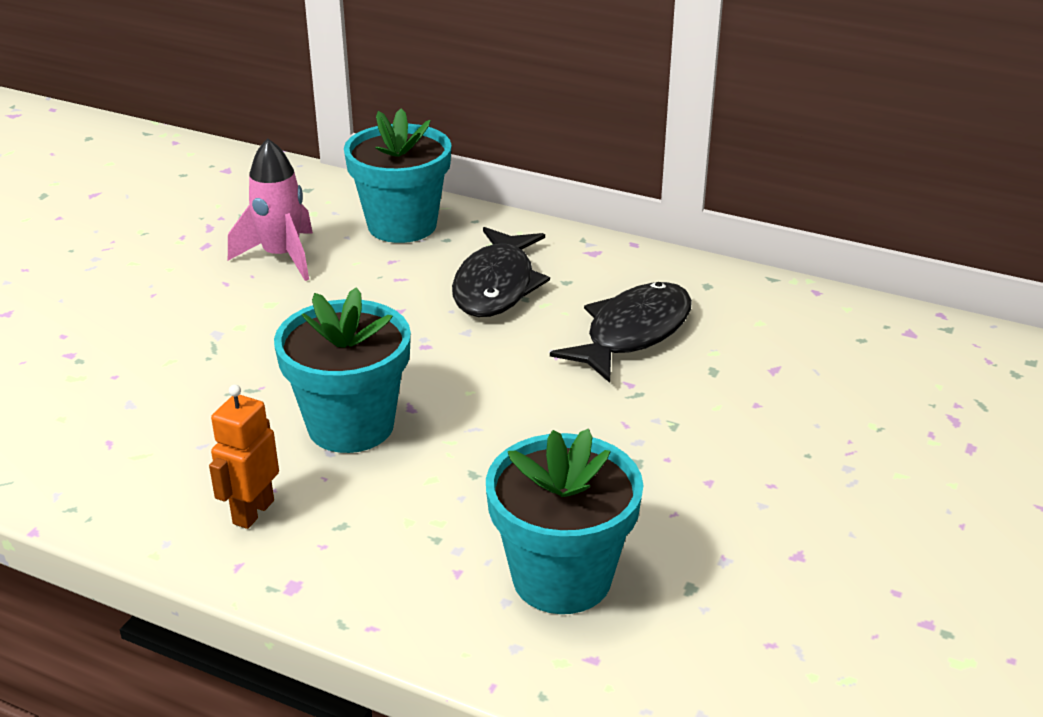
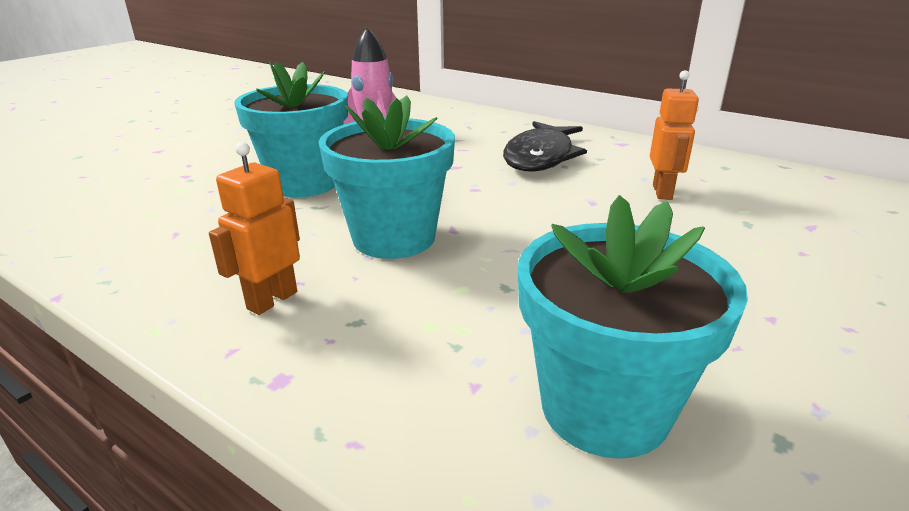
camera: 10 degrees right, 5 degrees down
turquoise flower pot [344,108,451,243] -> turquoise flower pot moved to [234,61,348,197]
black fish [550,282,692,383] -> orange robot [650,70,699,200]

